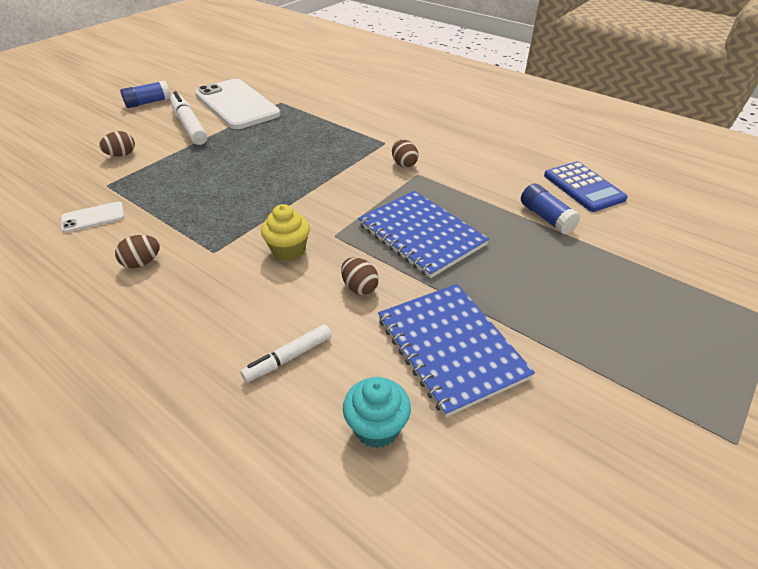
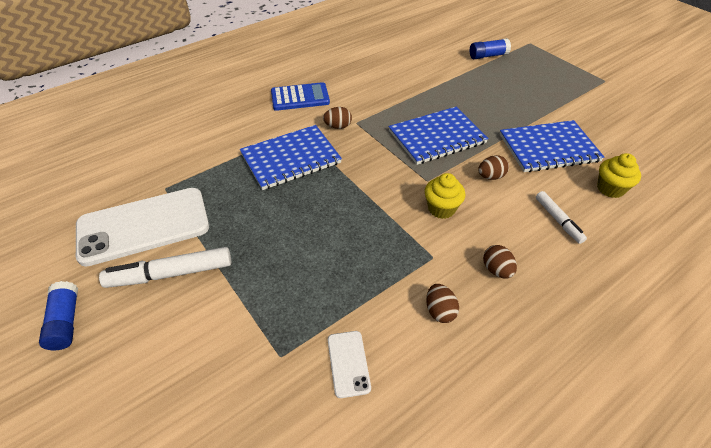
camera: 75 degrees left, 5 degrees up
brown egg [99,131,135,157] -> brown egg moved to [483,245,517,278]
turquoise cupcake [343,377,411,448] -> yellow cupcake [597,153,641,198]
blue glue stick [521,184,581,234] -> blue glue stick moved to [470,38,511,59]
blue calculator [544,162,628,212] -> blue calculator moved to [271,82,330,111]
none -> blue notebook [240,125,342,190]

